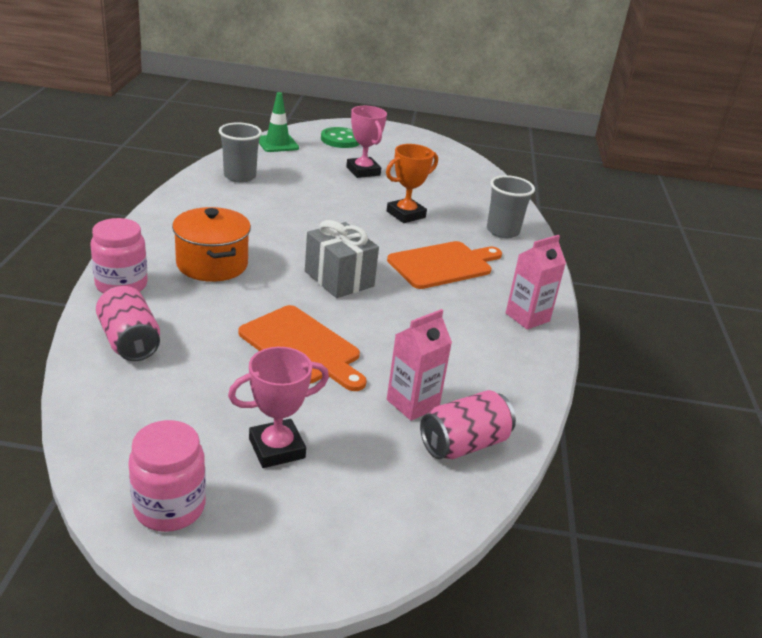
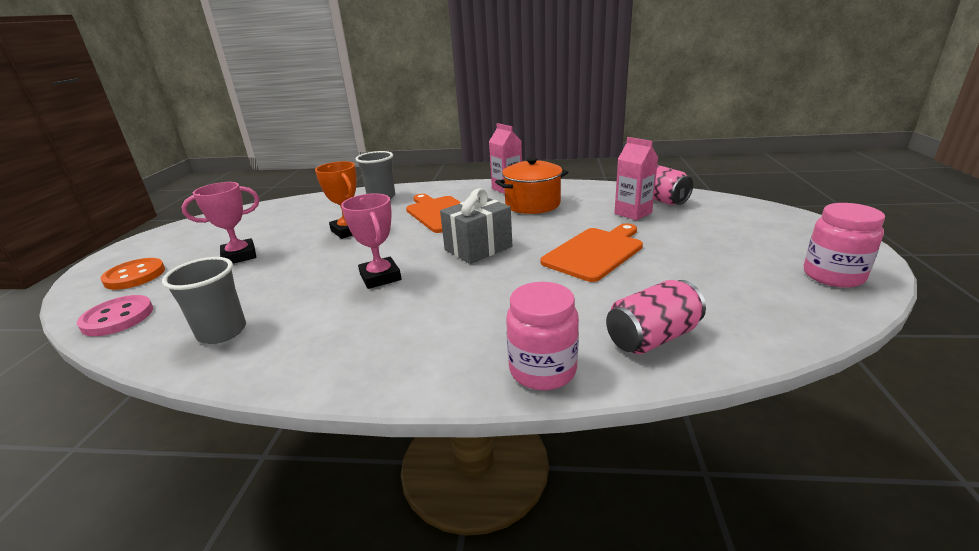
camera: 85 degrees left, 5 degrees down
orange pot [172,207,251,282] -> orange pot moved to [495,157,568,214]
pink trophy [228,347,329,468] -> pink trophy moved to [341,193,401,289]
green traffic cone [259,92,299,152] -> pink button [77,295,153,336]
green button [321,127,360,148] -> orange button [100,258,165,290]

